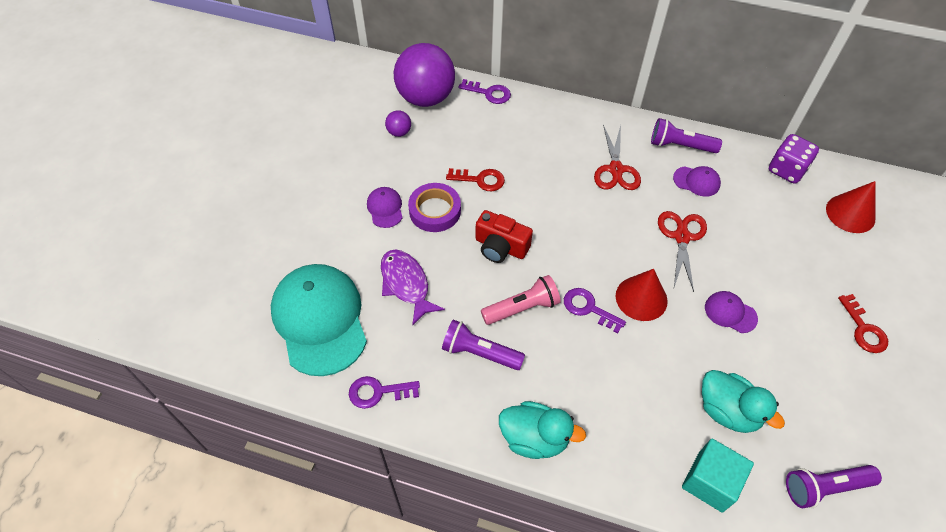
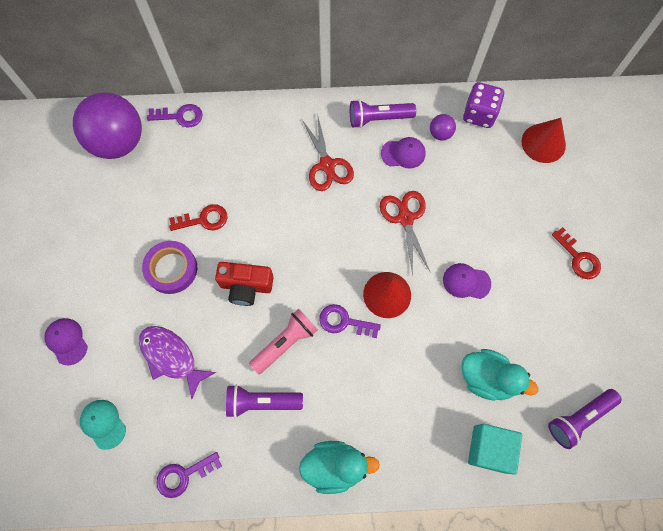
camera: 20 degrees left, 15 degrees up
turquoise cap [271,264,367,376] -> turquoise cap [80,400,126,450], size x0.43
purple cap [367,187,403,228] -> purple cap moved to [44,318,88,365]
purple ball [385,110,411,137] -> purple ball moved to [430,114,456,141]

